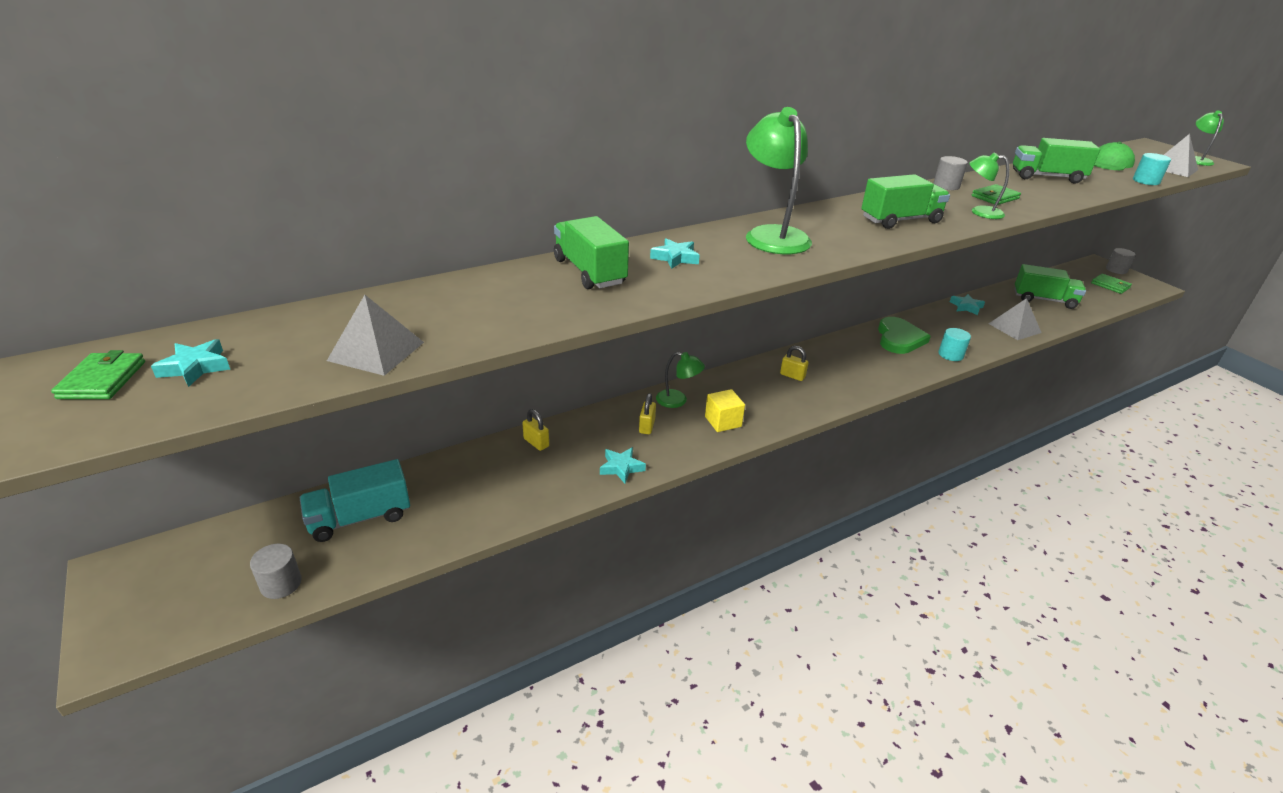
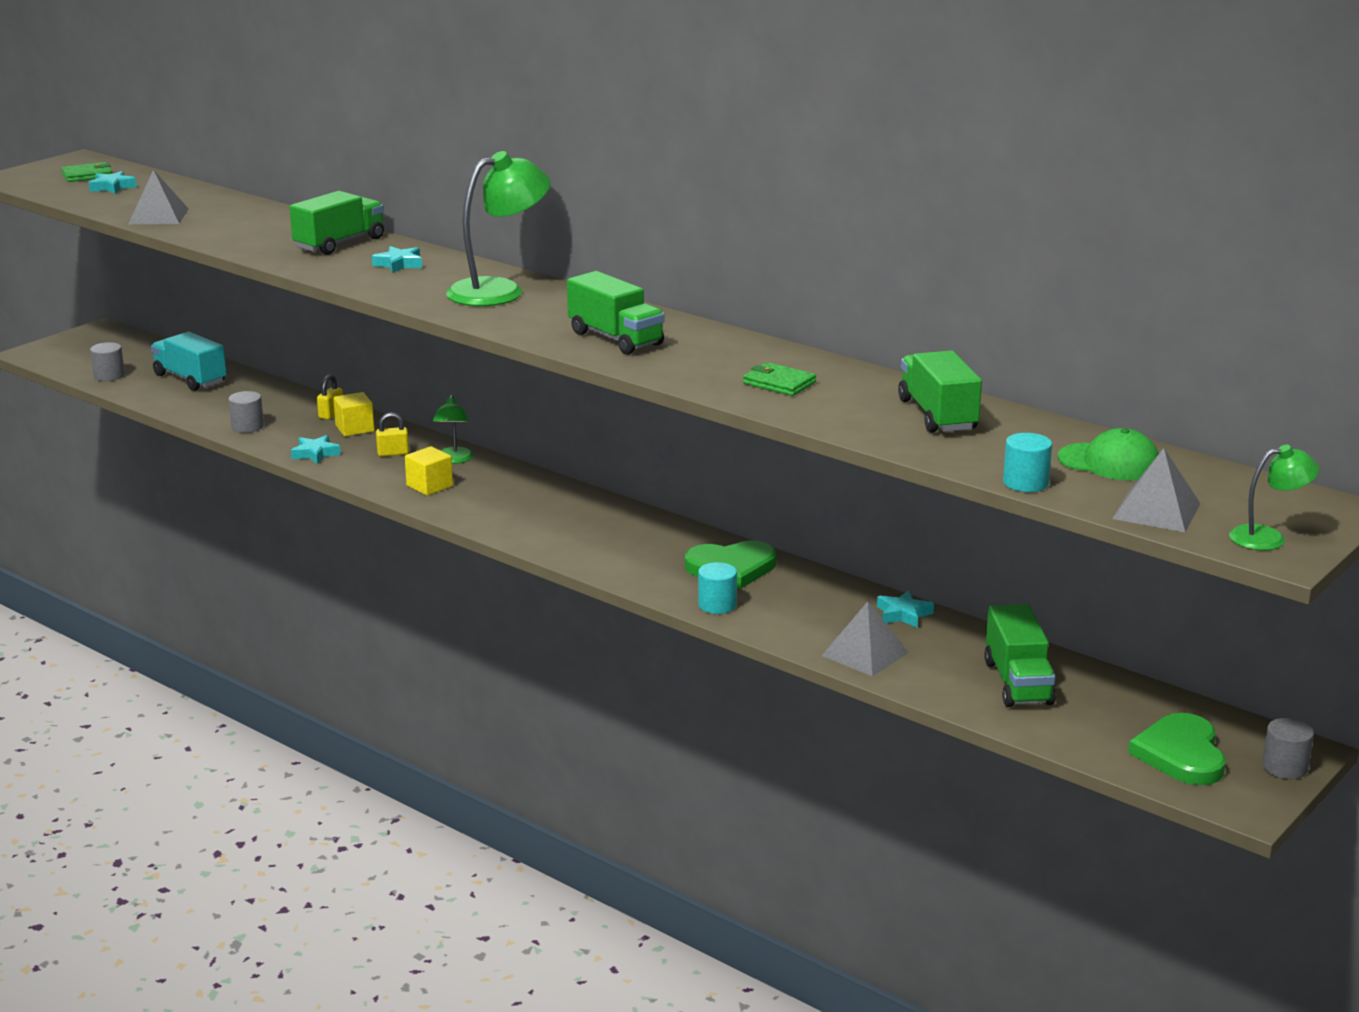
camera: 70 degrees right, 10 degrees down
yellow padlock [780,346,808,381] -> none
grey cylinder [933,156,968,190] -> grey cylinder moved to [228,391,264,433]
green lamp [969,153,1009,219] -> none
green wallet [1091,274,1132,294] -> green heart [1128,713,1226,785]
none -> yellow cube [333,392,374,436]

